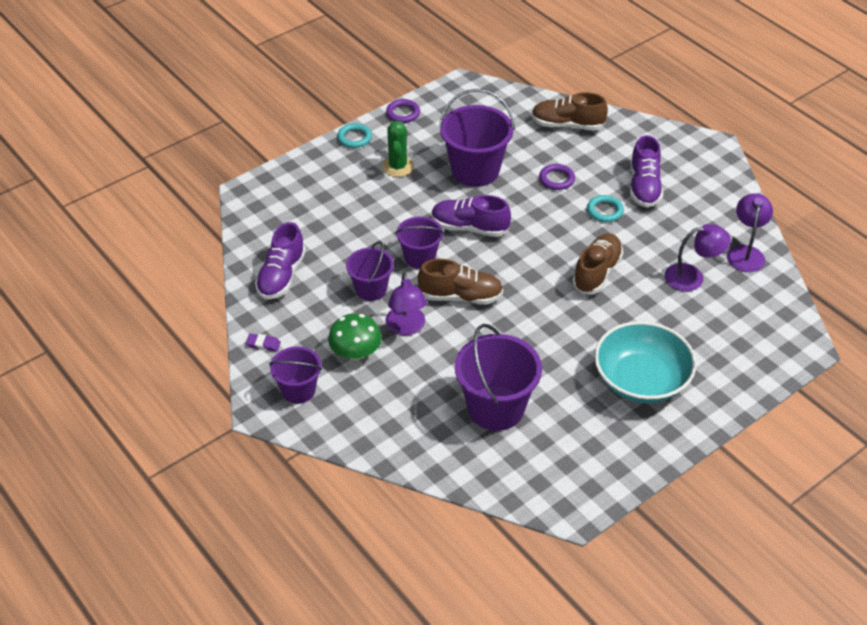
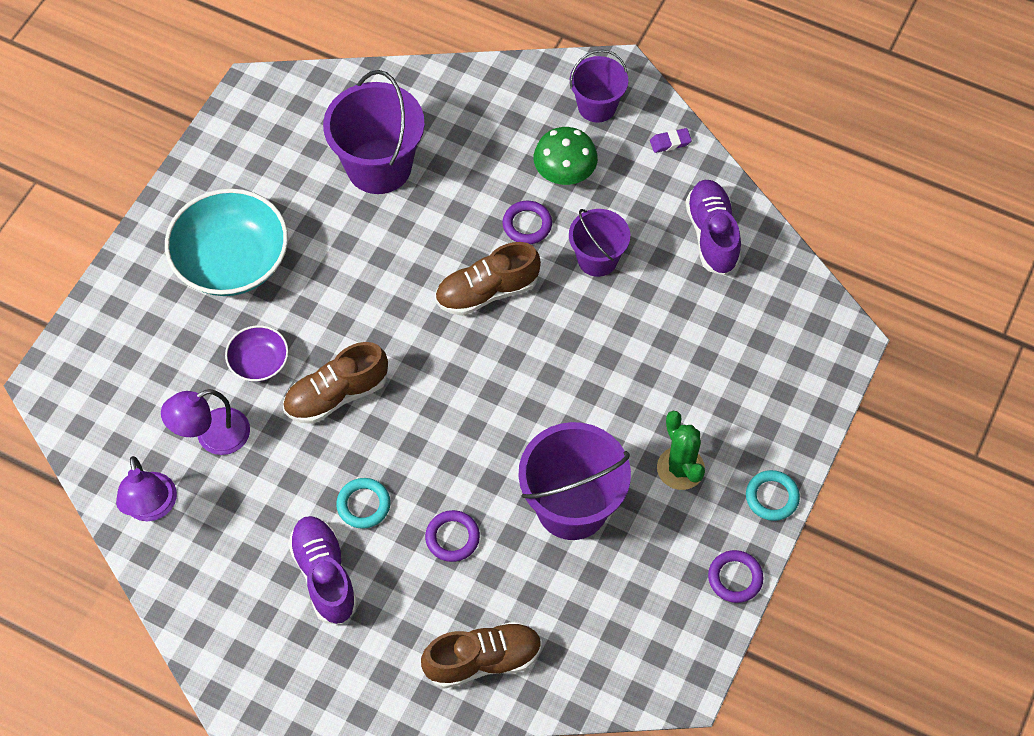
camera: 155 degrees right, 15 degrees up
purple lamp [386,272,427,335] -> purple ring [503,201,552,244]
purple bucket [396,217,444,269] -> none
purple shoe [432,195,511,237] -> none
brown shoe [572,233,623,294] -> brown shoe turned 60 degrees clockwise [283,342,388,424]
none -> purple bowl [225,325,289,382]

